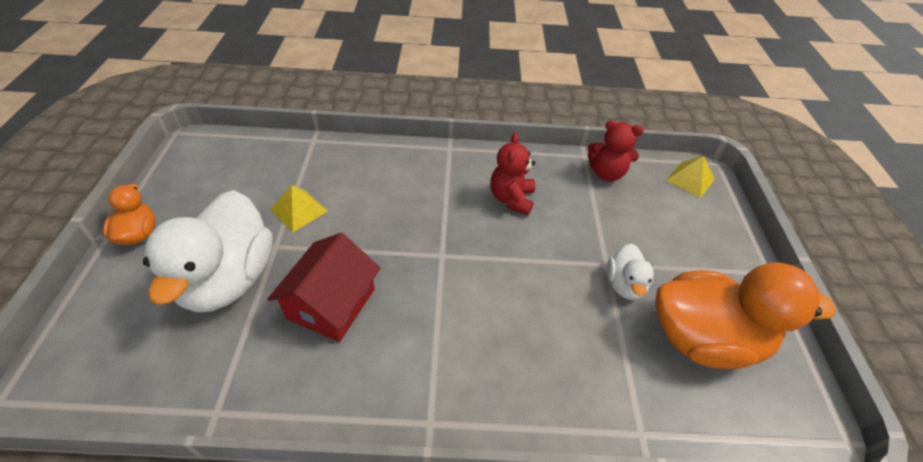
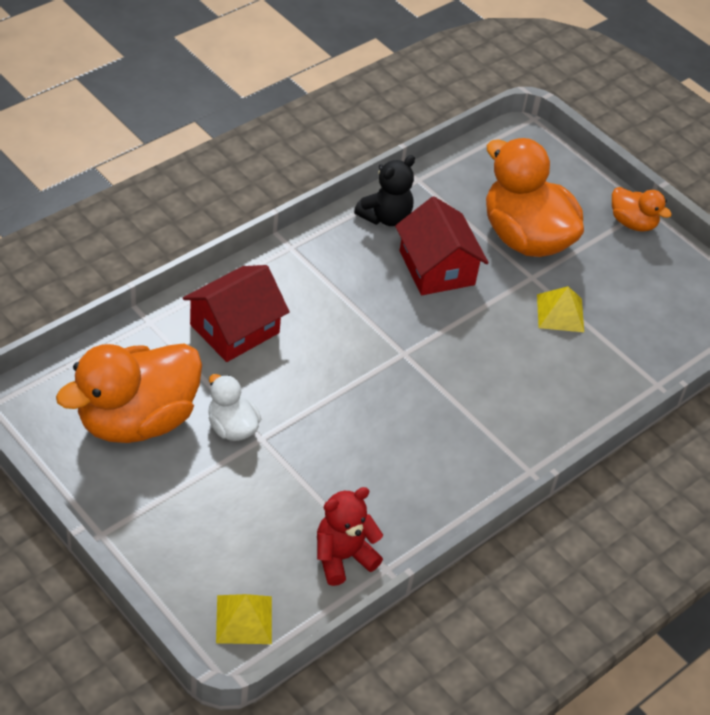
camera: 135 degrees right, 0 degrees up
white duck [143,190,273,313] -> orange duck [486,138,584,257]
red teddy bear [490,132,536,215] -> none
none -> red house [183,265,290,362]
none -> black teddy bear [354,155,415,226]

